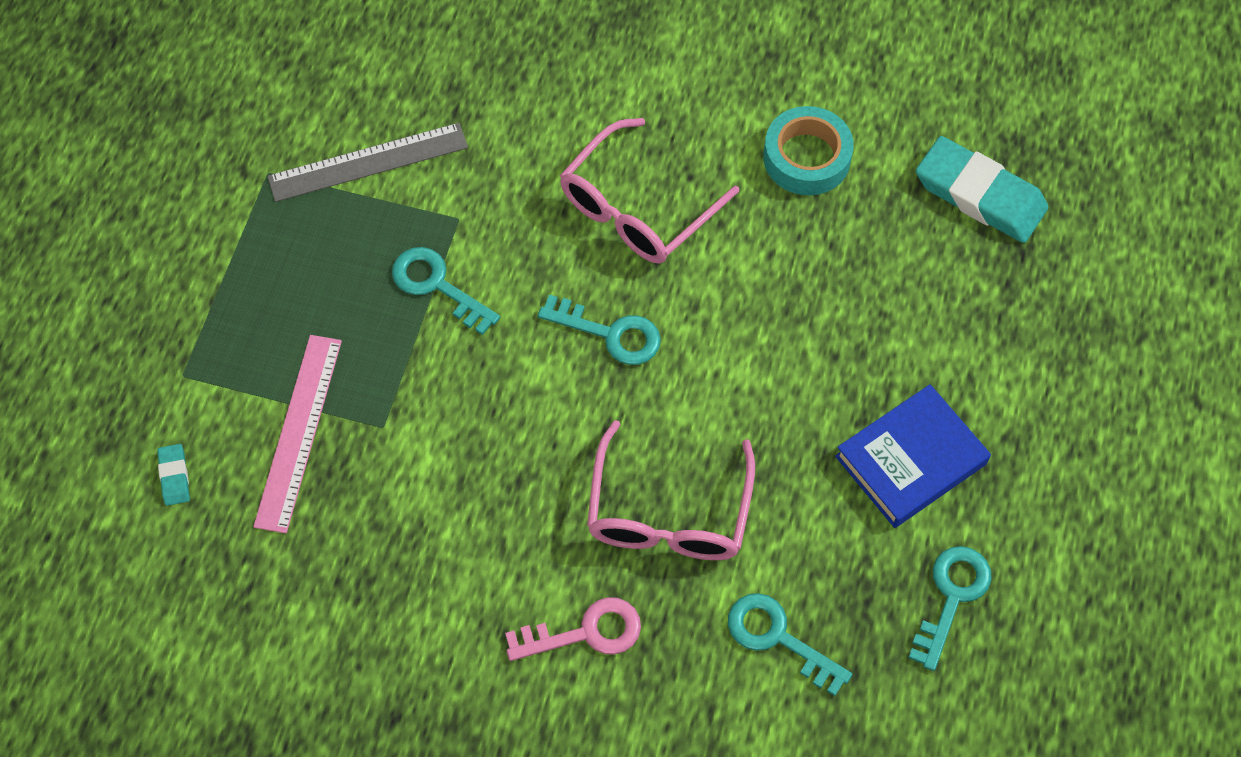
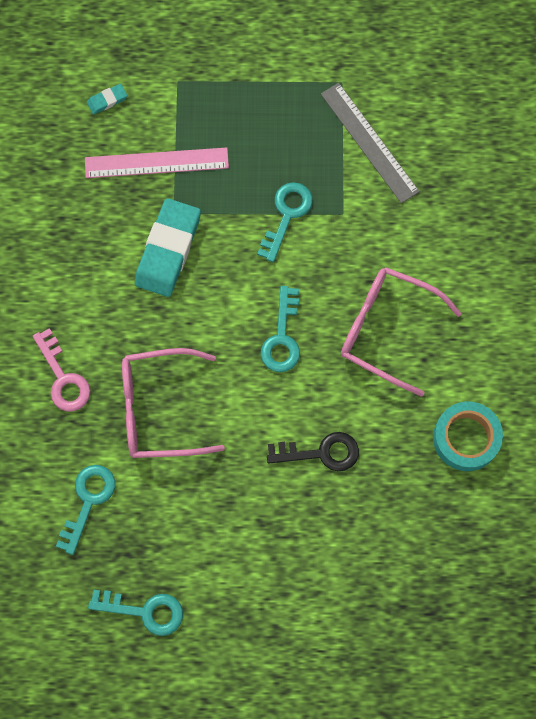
camera: 75 degrees right, 10 degrees up
blue book [835,384,991,528] -> none
turquoise eraser [916,136,1048,243] -> turquoise eraser moved to [135,198,201,297]
none -> black key [267,432,359,471]

